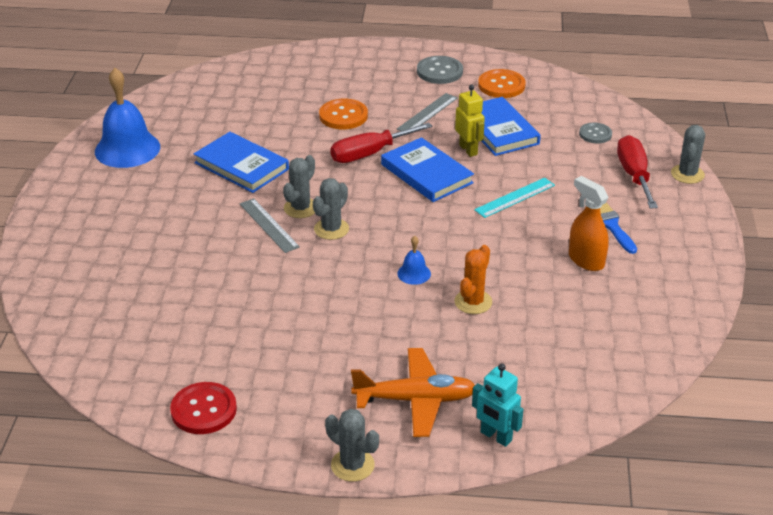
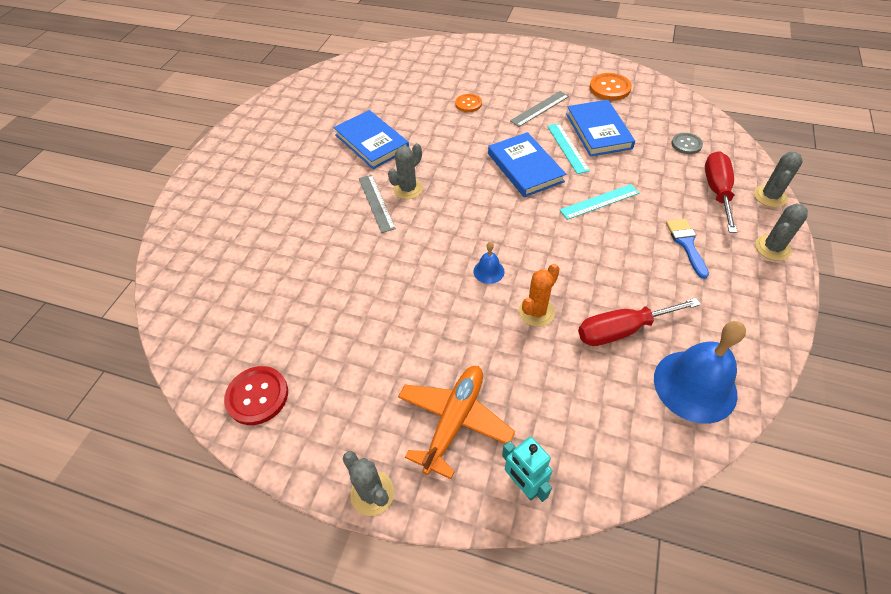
camera: 15 degrees right, 15 degrees up
blue bell [95,68,160,168] -> blue bell moved to [654,321,746,424]
grey cactus [313,178,349,240] -> grey cactus moved to [755,203,808,261]
orange button [319,99,368,129] -> orange button [455,94,482,112], size x0.65
red screwdriver [330,122,432,163] -> red screwdriver moved to [578,298,701,346]
orange plane [351,348,475,437] -> orange plane turned 75 degrees counterclockwise [398,366,515,479]
grey button [417,56,463,84] -> none
yellow robot [455,84,485,157] -> turquoise ruler [547,123,590,174]
orange spray bottle [569,176,609,271] -> none

